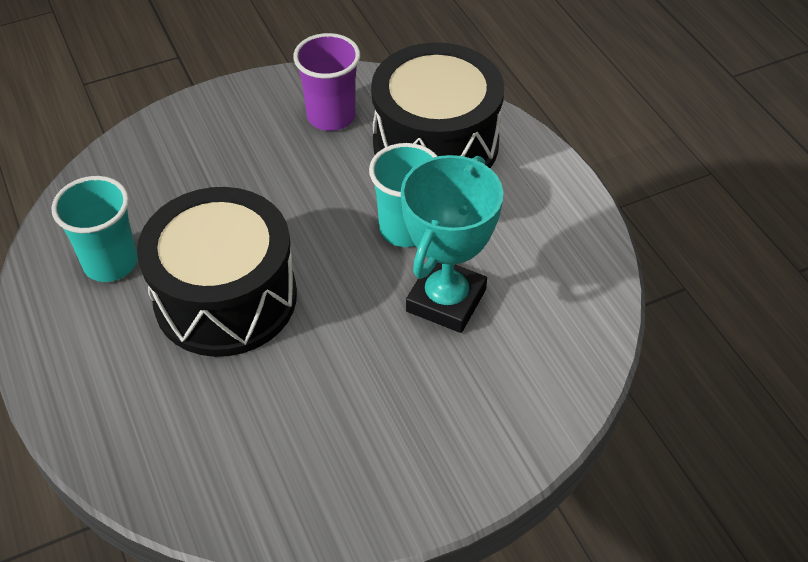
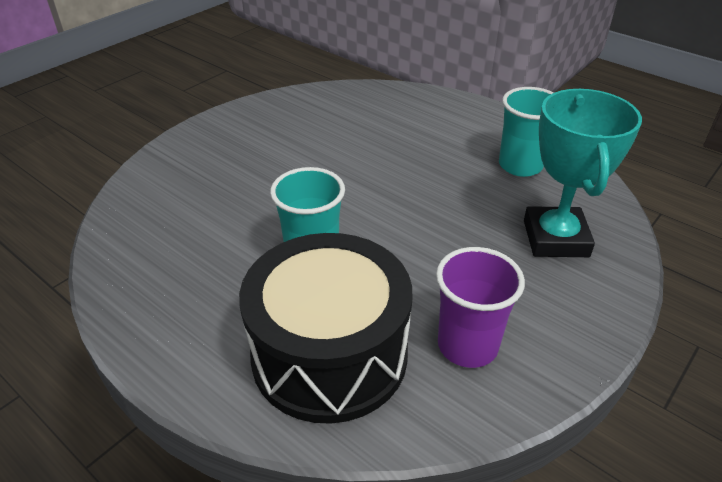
camera: 155 degrees right, 10 degrees down
black drum [137,187,297,357] -> none
turquoise trophy [401,155,503,333] -> turquoise trophy moved to [524,89,642,257]

